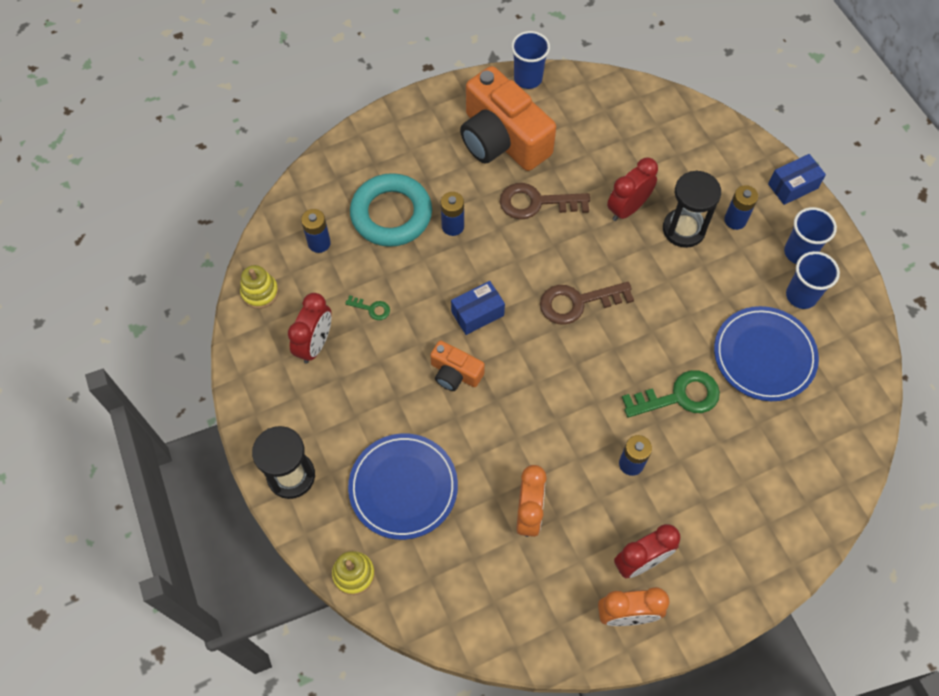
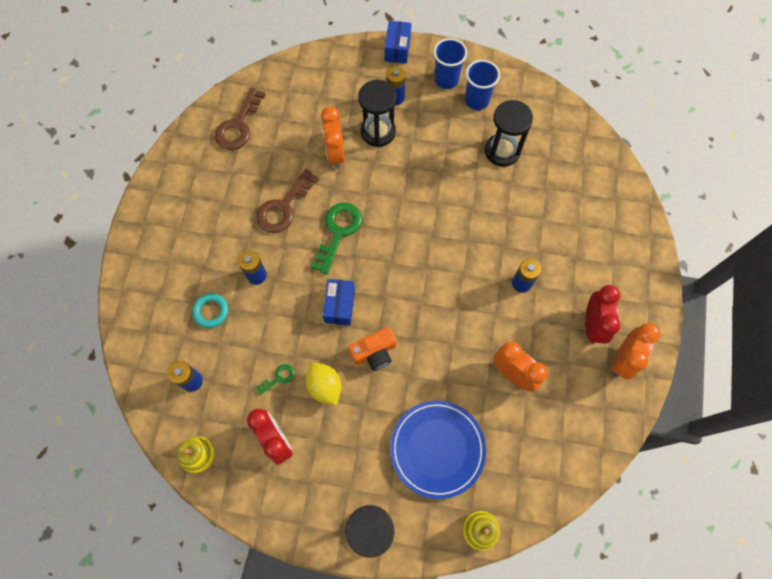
camera: 55 degrees left, 5 degrees up
turquoise ring [350,173,432,247] -> turquoise ring [192,293,229,328], size x0.48
orange camera [460,66,556,171] -> none
blue cup [511,31,550,89] -> none
brown key [540,282,634,325] -> brown key moved to [215,87,266,150]
red clock [607,158,658,221] -> orange clock [321,106,345,169]
green key [622,370,720,418] -> green key moved to [311,202,362,275]
blue plate [714,306,819,401] -> black hourglass [485,100,533,167]
none -> yellow lemon [306,363,342,405]

